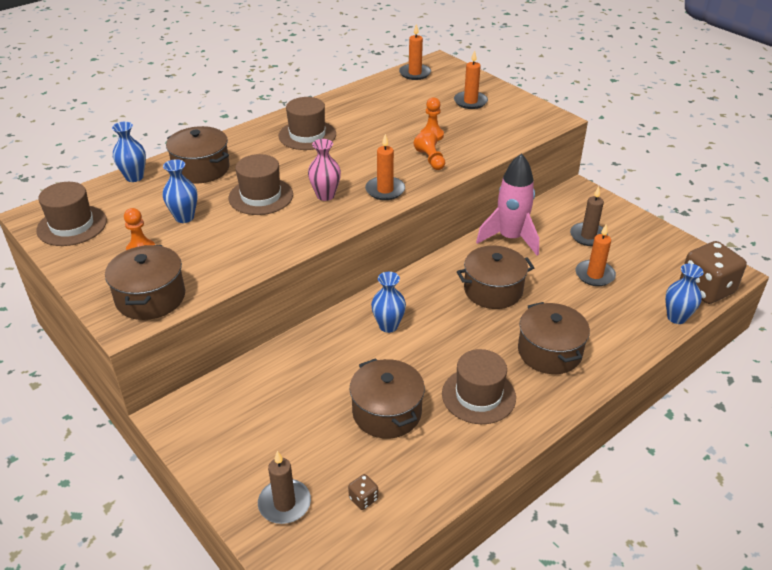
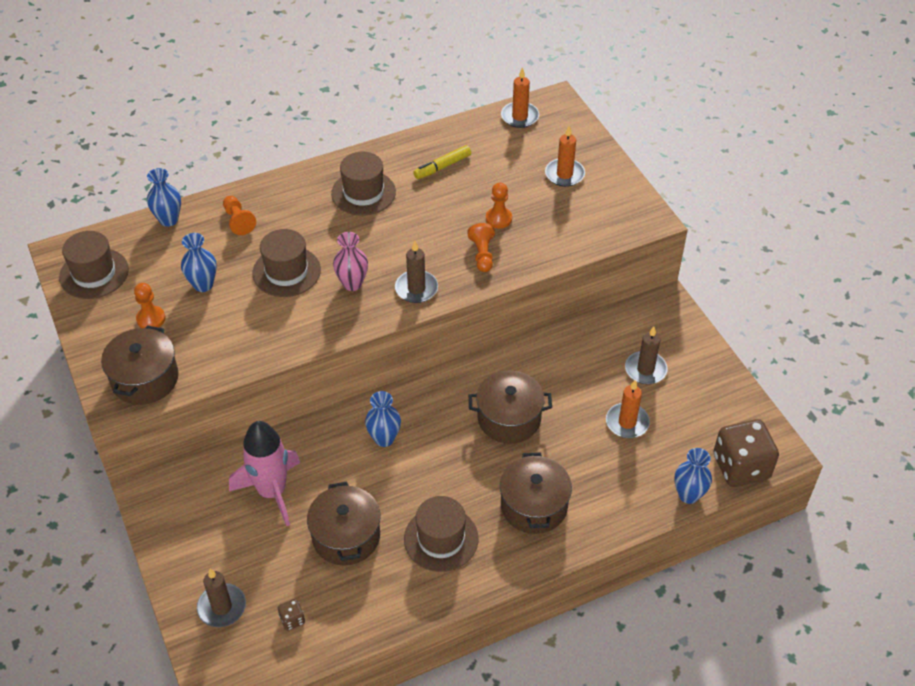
camera: 15 degrees right, 10 degrees up
brown pot [166,126,230,183] -> orange pawn [223,196,256,235]
orange candle [365,134,405,200] -> brown candle [395,241,438,303]
pink rocket [476,153,539,256] -> pink rocket moved to [229,421,300,526]
none -> yellow marker [413,145,471,179]

